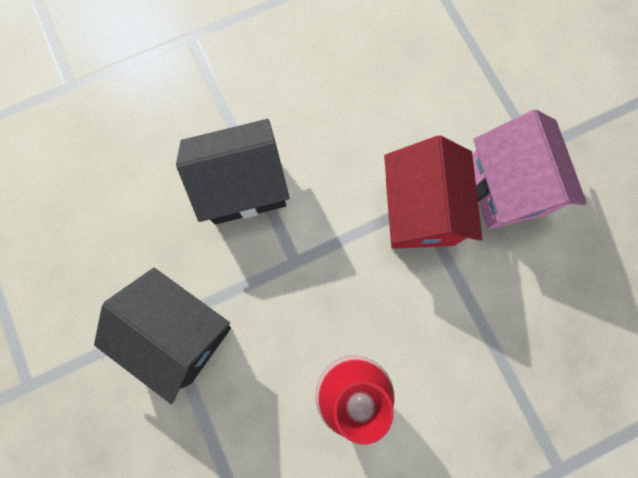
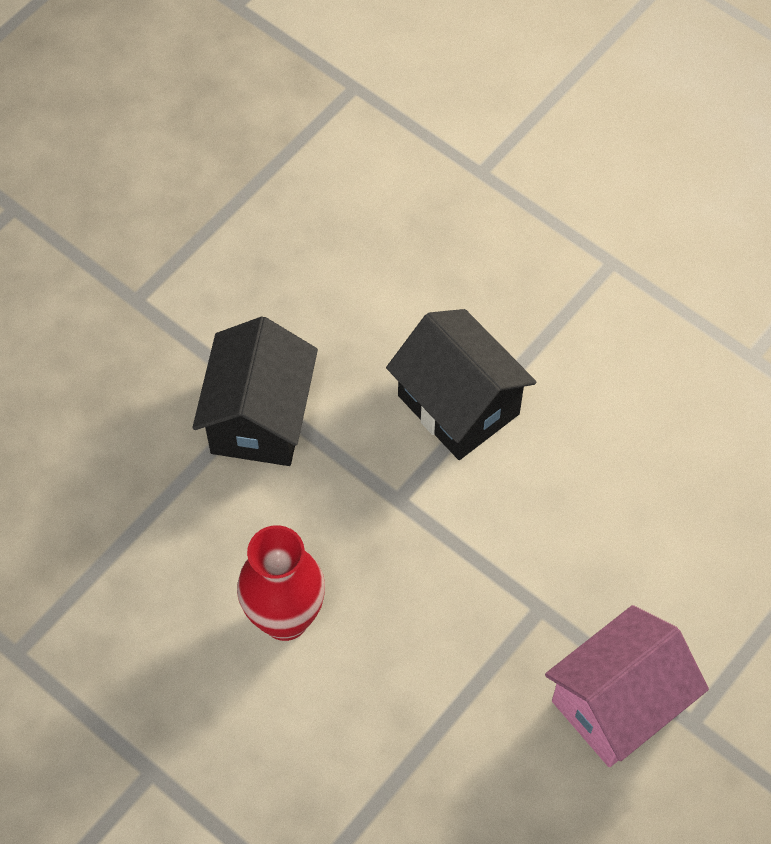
camera: 65 degrees right, 15 degrees down
red house [384,135,482,249] -> none

